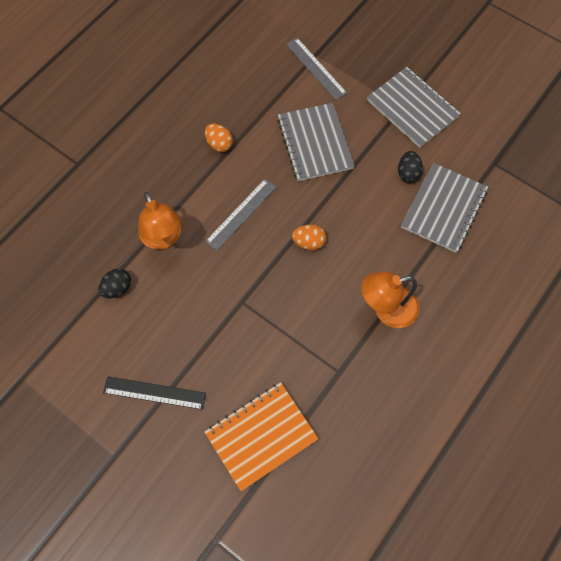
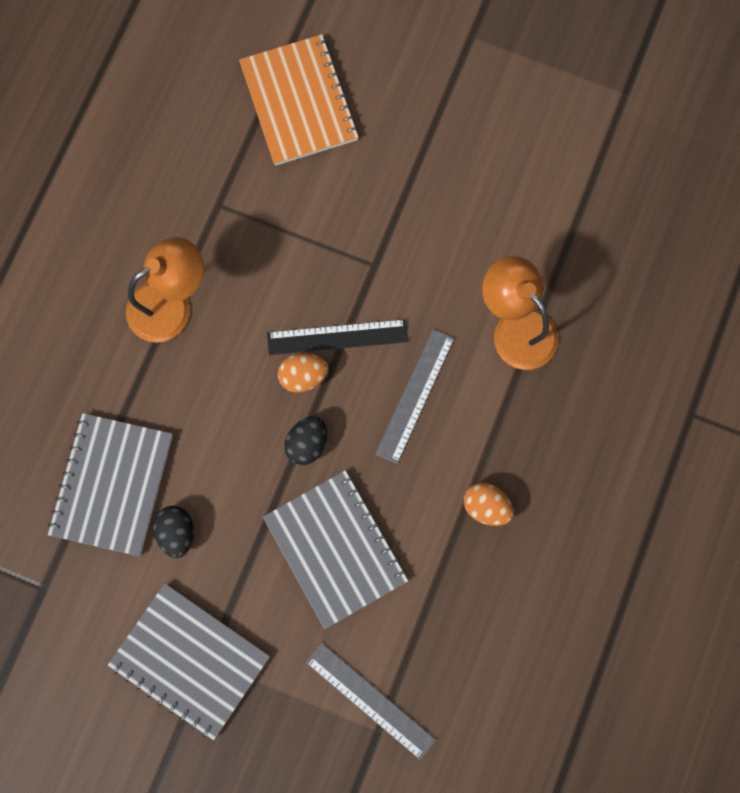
camera: 165 degrees right, 10 degrees up
black egg [98,268,131,298] -> black egg moved to [284,416,327,465]
black ruler [103,376,206,410] -> black ruler moved to [267,319,408,355]
orange notebook [205,382,319,491] -> orange notebook turned 60 degrees counterclockwise [239,34,359,166]

